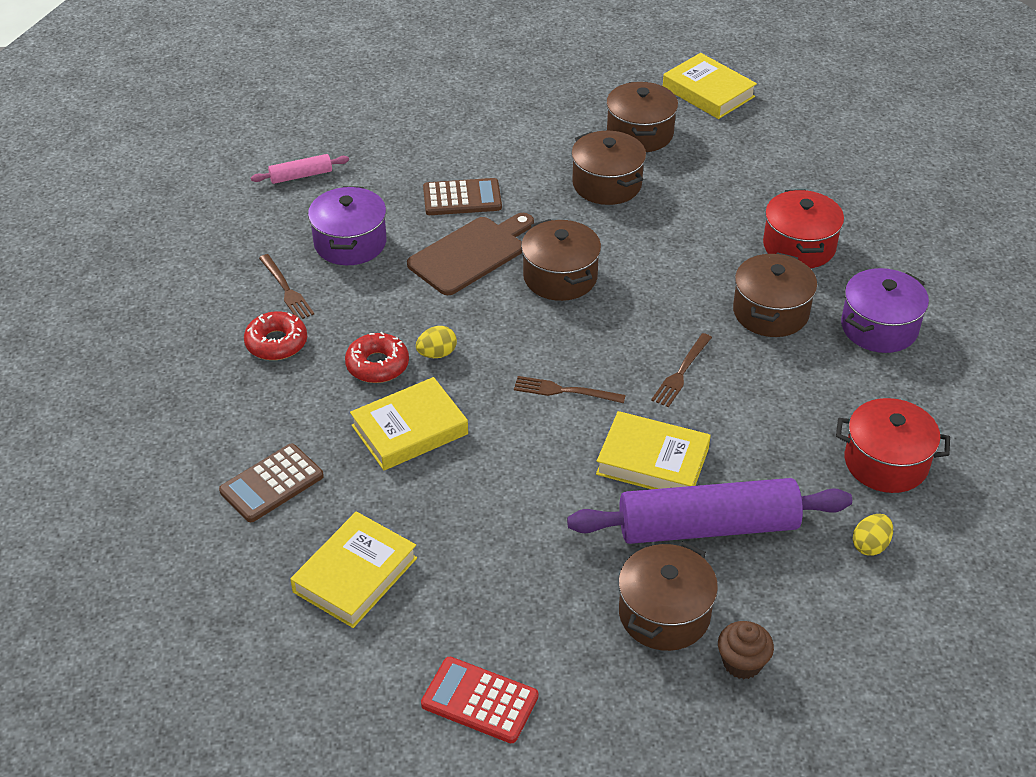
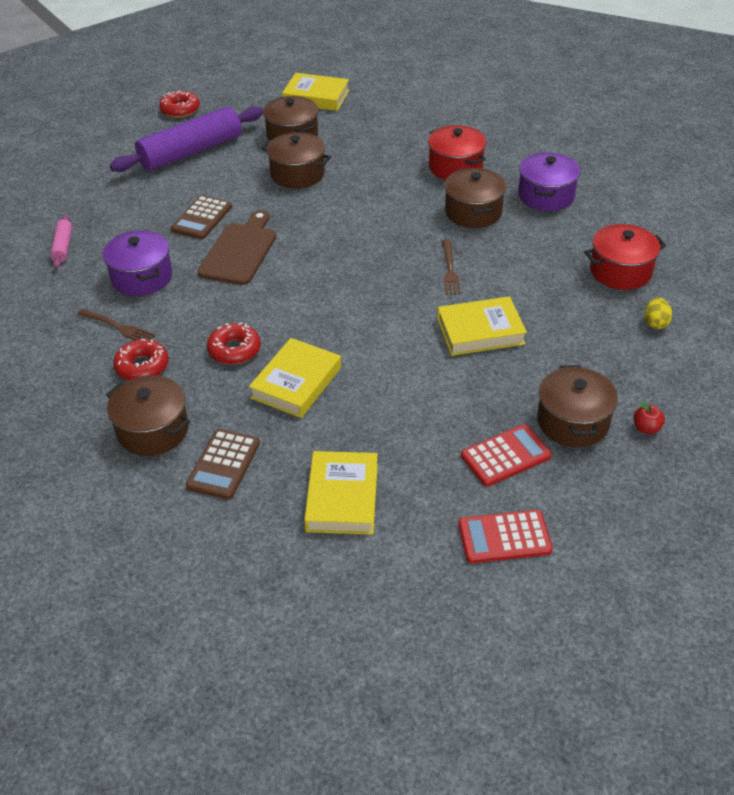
camera: 30 degrees left, 0 degrees up
pink rolling pin [251,154,349,184] -> pink rolling pin turned 45 degrees counterclockwise [50,215,72,268]
yellow egg [416,326,457,358] -> none
brown calculator [423,178,502,215] -> brown calculator turned 150 degrees clockwise [171,195,232,239]
brown fork [514,376,626,403] -> none
brown pot [521,219,601,301] -> brown pot moved to [106,375,190,456]
purple rolling pin [567,478,852,544] -> purple rolling pin moved to [110,106,263,172]
brown cupcake [718,621,774,679] -> red apple [634,401,665,434]
none -> red donut [159,91,200,118]
none -> red calculator [461,424,552,487]

